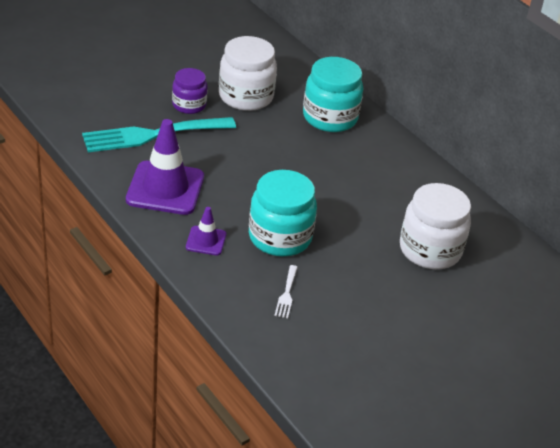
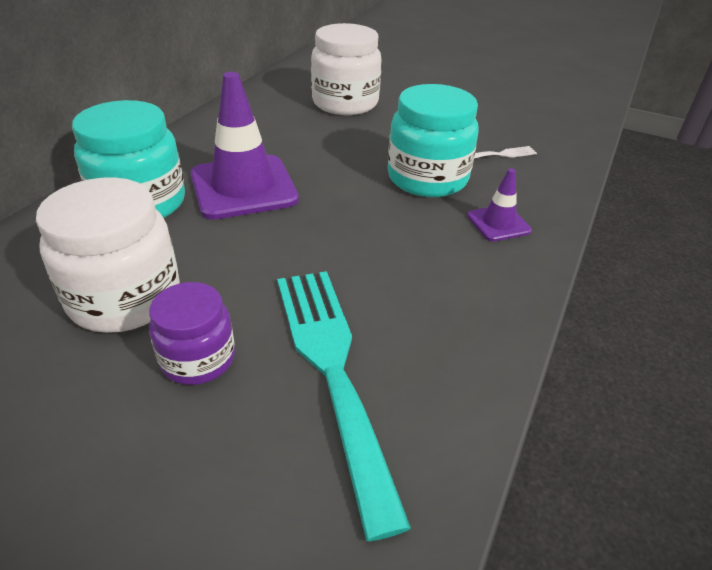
camera: 115 degrees left, 0 degrees up
turquoise fork [82,117,236,152] -> turquoise fork turned 150 degrees counterclockwise [277,271,411,541]
purple traffic cone [126,119,204,215] -> purple traffic cone moved to [190,72,299,220]

